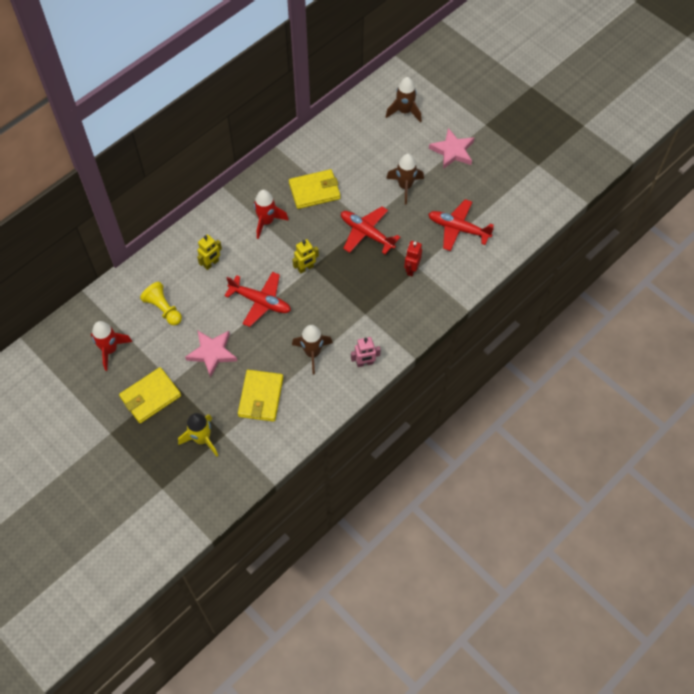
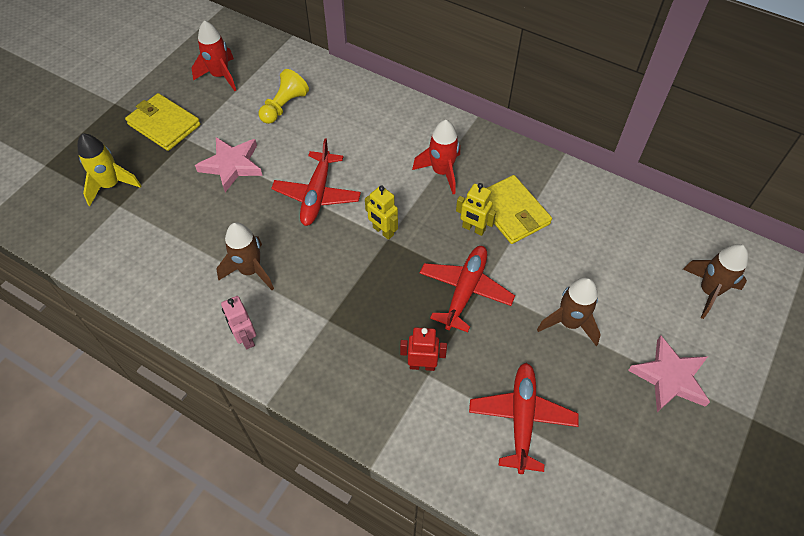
camera: 75 degrees right, 5 degrees down
yellow robot [197,234,222,270] -> yellow robot moved to [456,183,496,236]
yellow wallet [238,370,283,422] -> none

